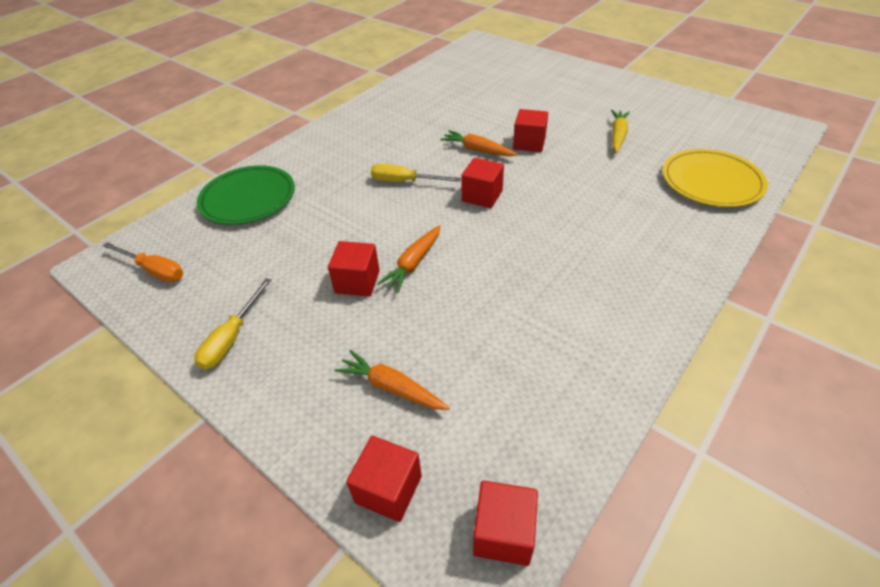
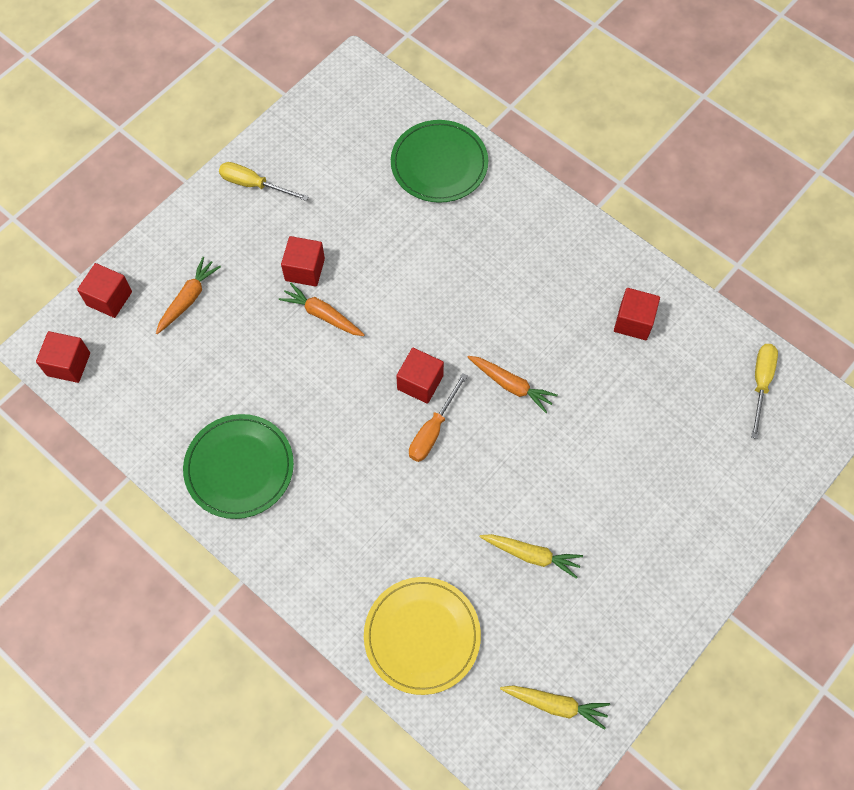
camera: 90 degrees right, 20 degrees up
orange screwdriver [103,242,183,282] -> orange screwdriver moved to [409,373,467,462]
yellow screwdriver [371,164,461,182] -> yellow screwdriver moved to [751,344,778,439]
orange carrot [440,130,517,156] -> orange carrot turned 90 degrees clockwise [468,356,558,413]
red cube [513,109,548,152] -> red cube moved to [614,288,660,340]
none -> green plate [183,414,294,519]
none -> yellow carrot [500,685,610,730]

